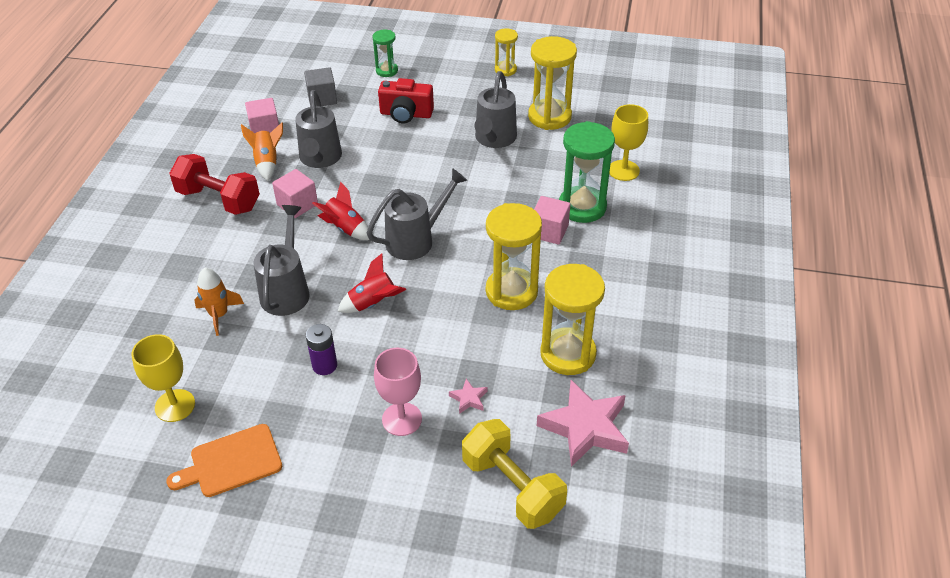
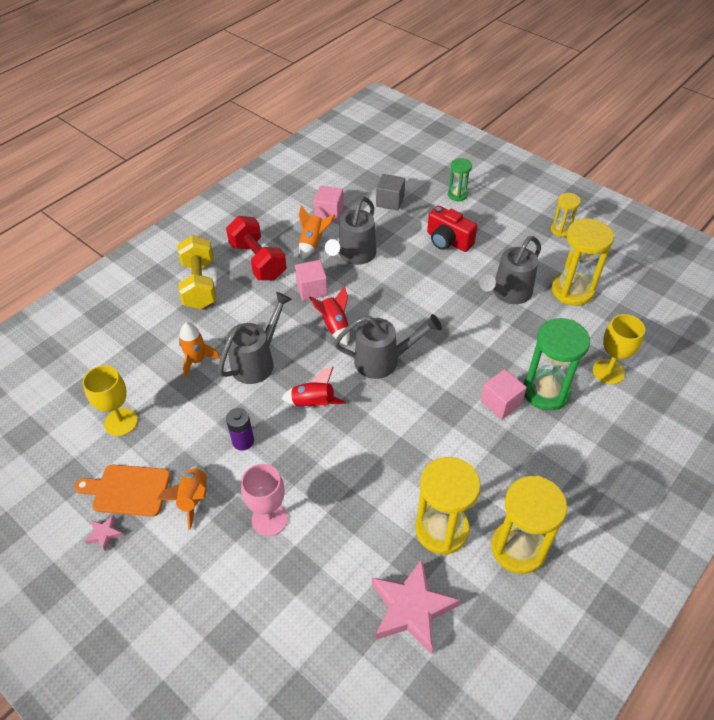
camera: 30 degrees right, 5 degrees up
pink star [449,379,487,414] -> pink star moved to [85,515,123,552]
yellow dumbbell [462,419,567,529] -> yellow dumbbell moved to [178,235,216,309]
yellow hourglass [486,203,542,310] -> yellow hourglass moved to [491,476,567,574]
none -> orange rocket [157,465,207,530]

